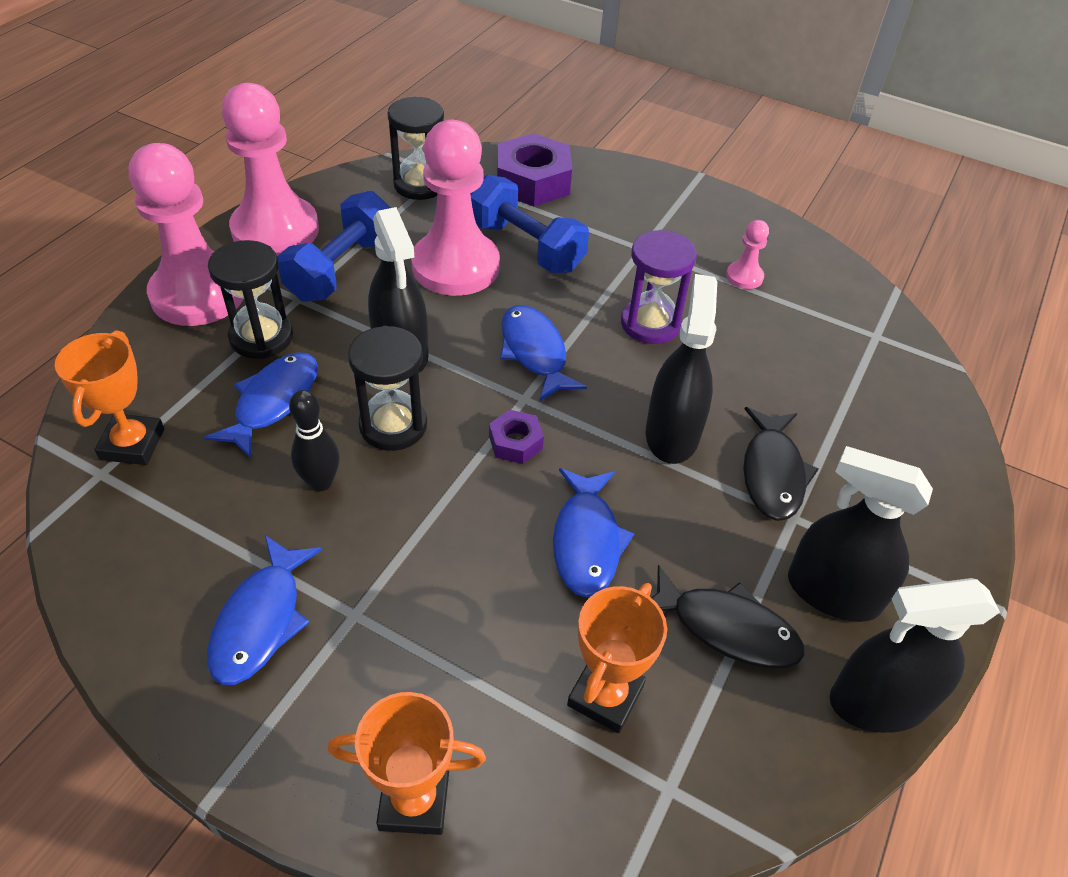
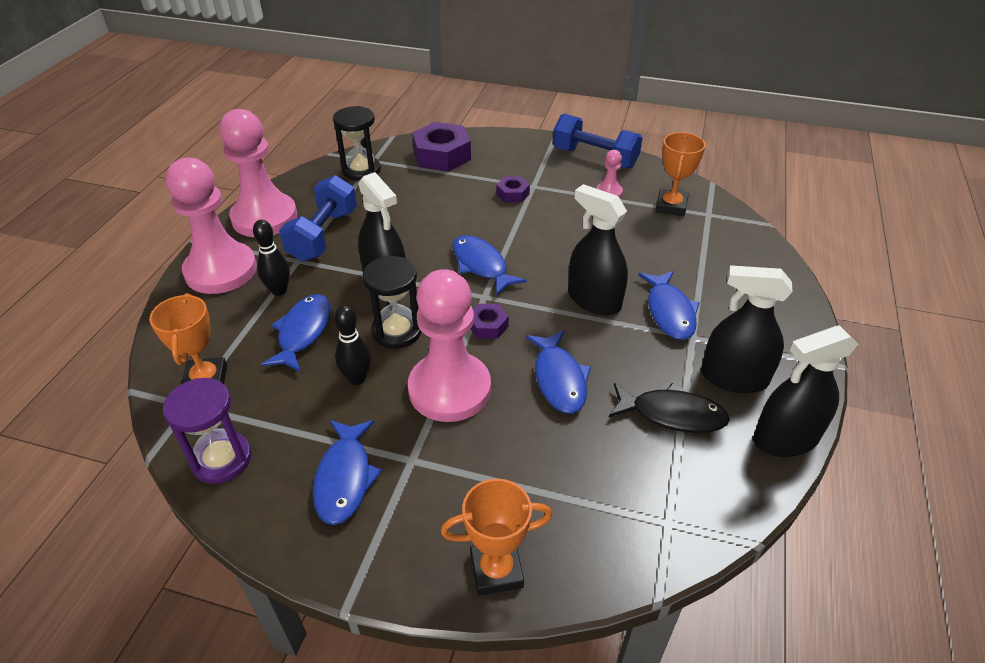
camera: 10 degrees left, 5 degrees down
black hourglass [208,240,293,359] -> black bowling pin [253,220,290,296]
pink pawn [411,120,500,296] -> pink pawn moved to [408,269,491,422]
blue dumbbell [471,175,589,273] -> blue dumbbell moved to [553,114,642,168]
orange trophy [567,583,667,733] -> orange trophy moved to [656,132,706,216]
purple hourglass [621,230,697,344] -> purple hourglass moved to [163,378,252,484]
black spray bottle [646,274,717,464] -> black spray bottle turned 45 degrees counterclockwise [568,184,628,316]
black fish [743,407,819,521] -> blue fish [638,271,700,340]
none -> purple nut [496,176,530,203]

